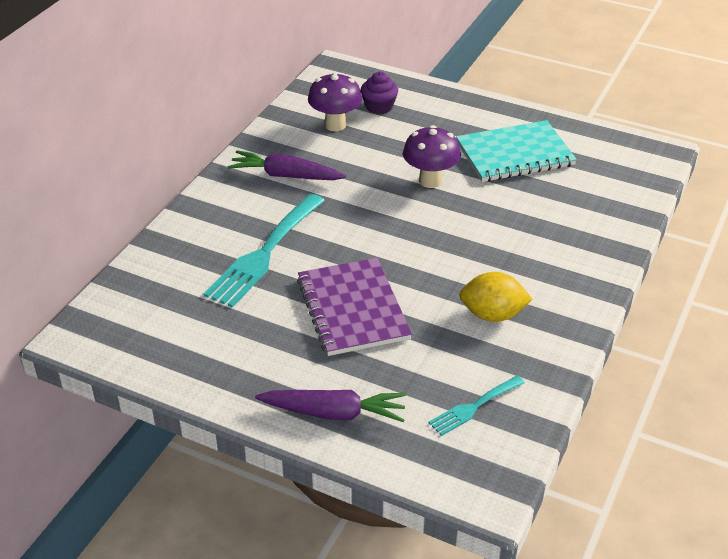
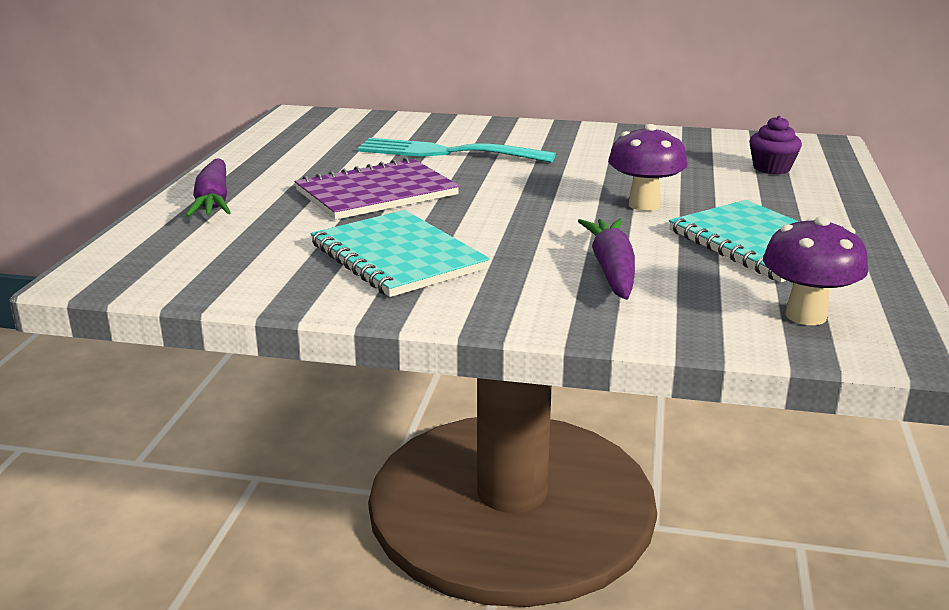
camera: 75 degrees right, 15 degrees down
purple carrot [227,150,346,180] -> purple carrot moved to [578,219,635,300]
purple mushroom [308,72,362,131] -> purple mushroom moved to [763,216,868,325]
turquoise fork [428,376,525,436] -> none
yellow lemon [459,272,532,322] -> turquoise notebook [311,210,490,297]

